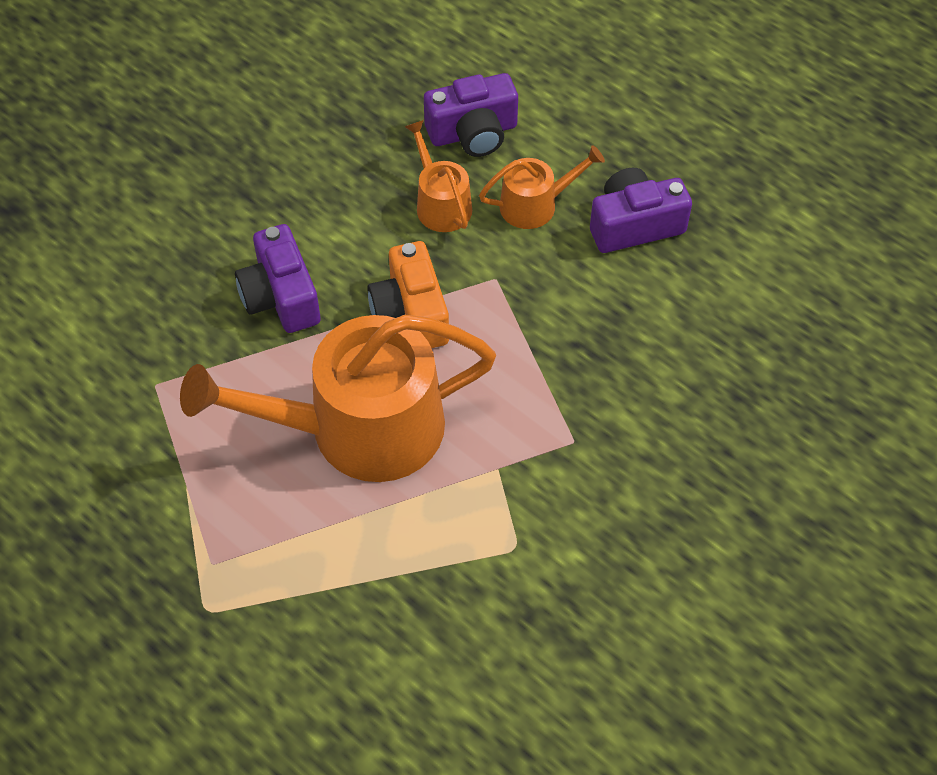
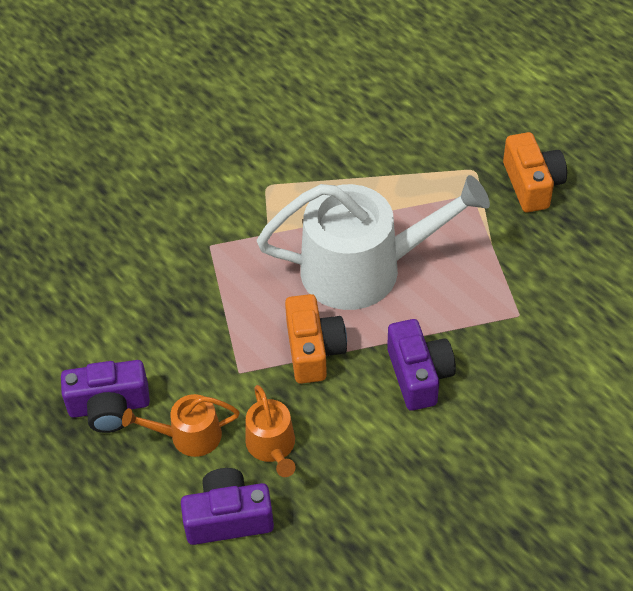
camera: 170 degrees left, 5 degrees down
orange watering can [180,315,496,482] -> white watering can [257,175,490,310]
none -> orange camera [503,132,567,212]

